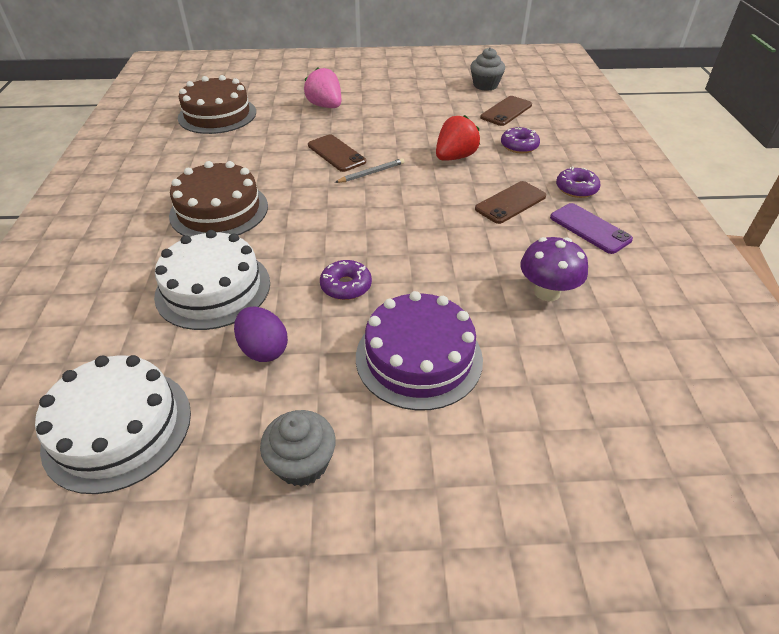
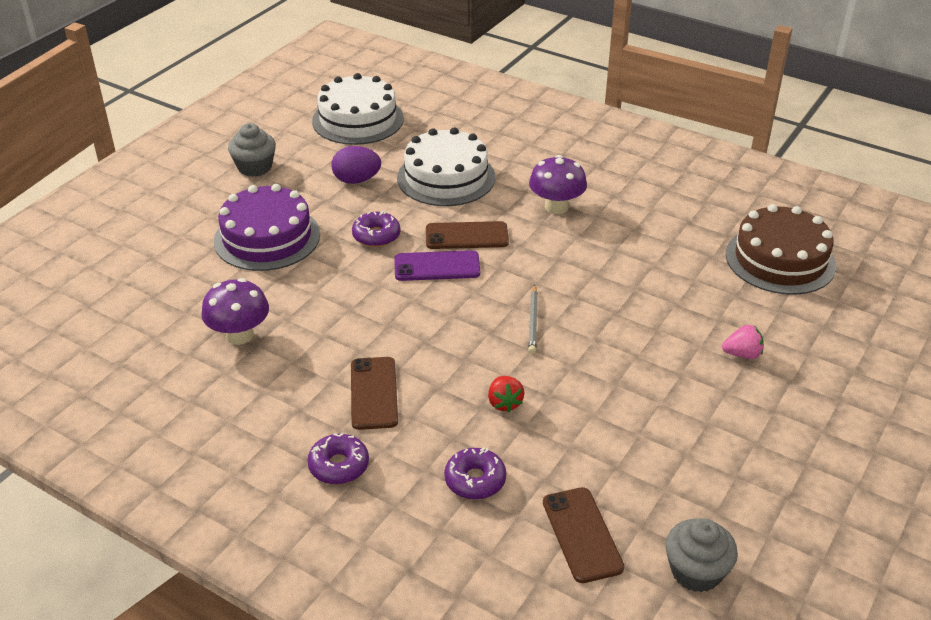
camera: 125 degrees right, 5 degrees down
brown cake [169,161,268,237] -> purple mushroom [529,155,587,214]
pink strawberry [304,67,341,108] -> pink strawberry [722,325,764,359], size x0.59
brown phone [308,135,366,172] -> brown phone moved to [426,221,509,249]
red strawberry [436,115,480,161] -> red strawberry [488,376,525,412], size x0.59
purple phone [550,203,633,254] -> purple phone moved to [394,250,480,281]

